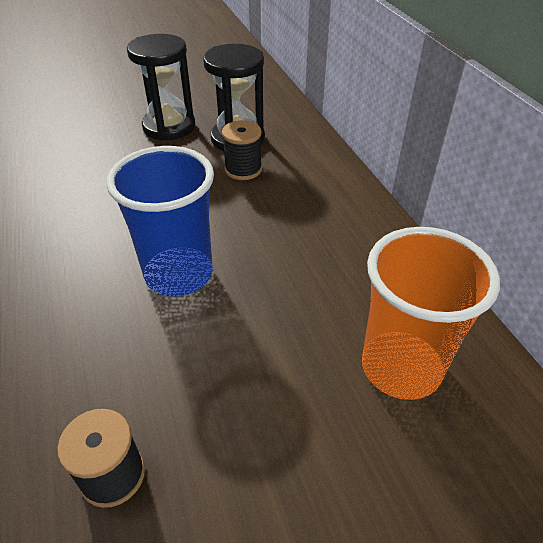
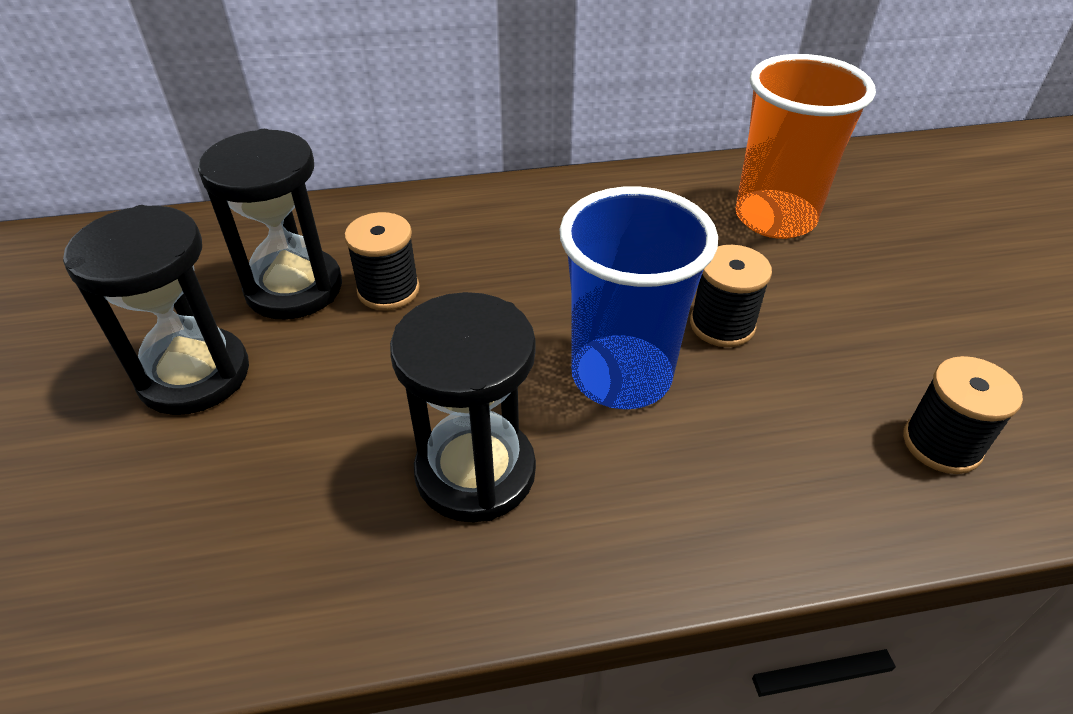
camera: 80 degrees left, 0 degrees up
none -> black hourglass [390,292,536,522]
none -> black spool [690,245,772,347]

